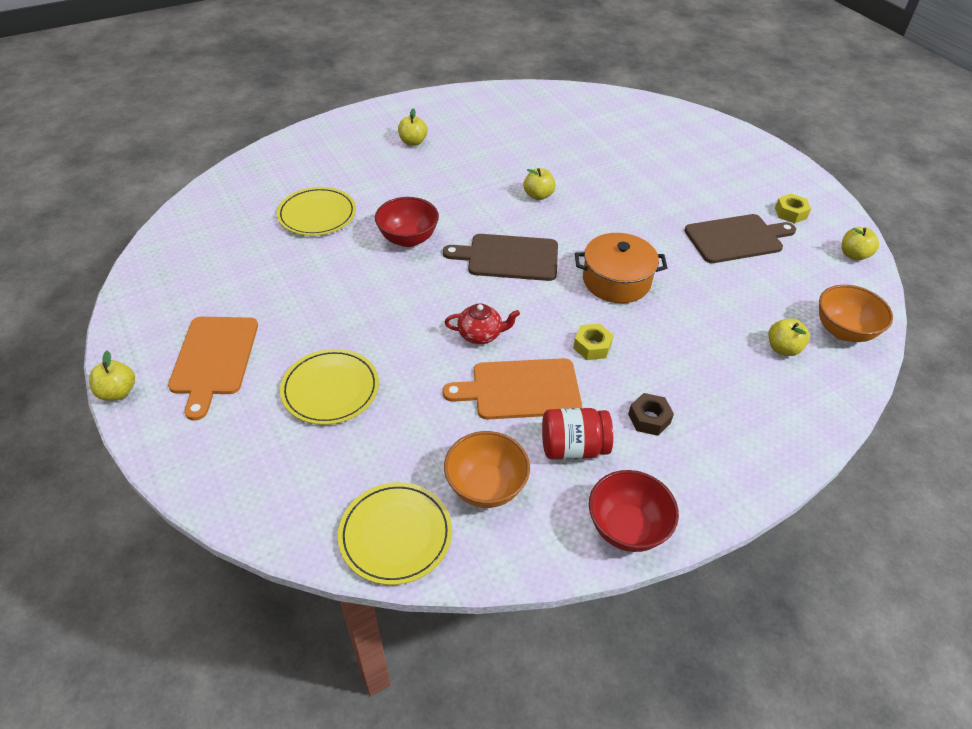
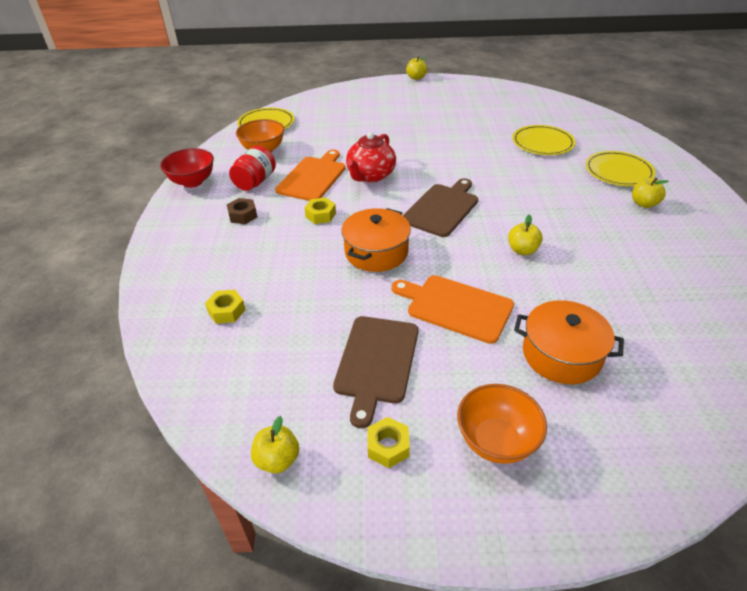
camera: 120 degrees right, 5 degrees down
orange cutting board [168,317,258,421] -> orange cutting board moved to [391,275,514,344]
yellow plate [280,349,379,425] -> yellow plate moved to [585,151,656,186]
red bowl [375,197,439,247] -> none
red teapot [445,303,520,344] -> red teapot [346,132,396,183], size x1.55
yellow apple [768,318,810,356] -> yellow nut [205,290,246,324]
orange bowl [819,285,893,342] -> orange bowl moved to [457,384,547,464]
none -> orange pot [514,300,624,384]

